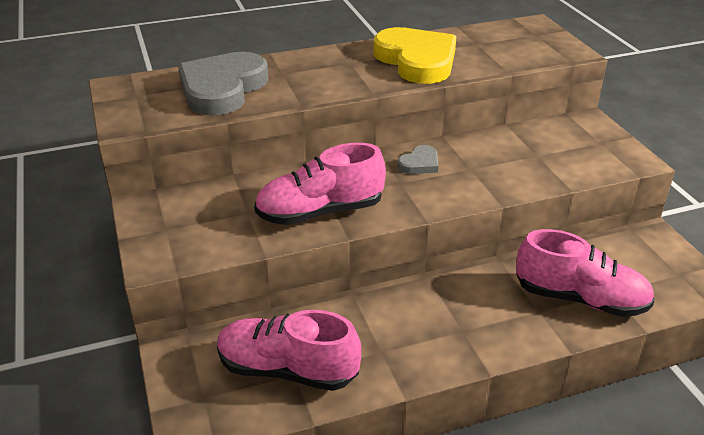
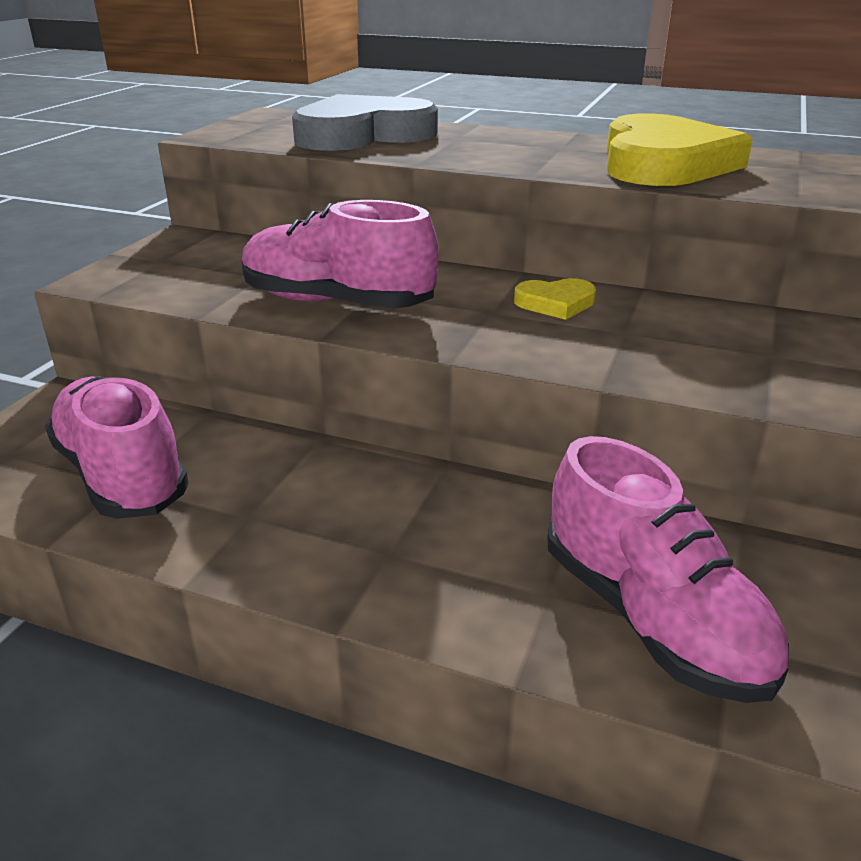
camera: 40 degrees right, 5 degrees down
grey heart [398,145,438,174] -> yellow heart [514,278,596,320]

